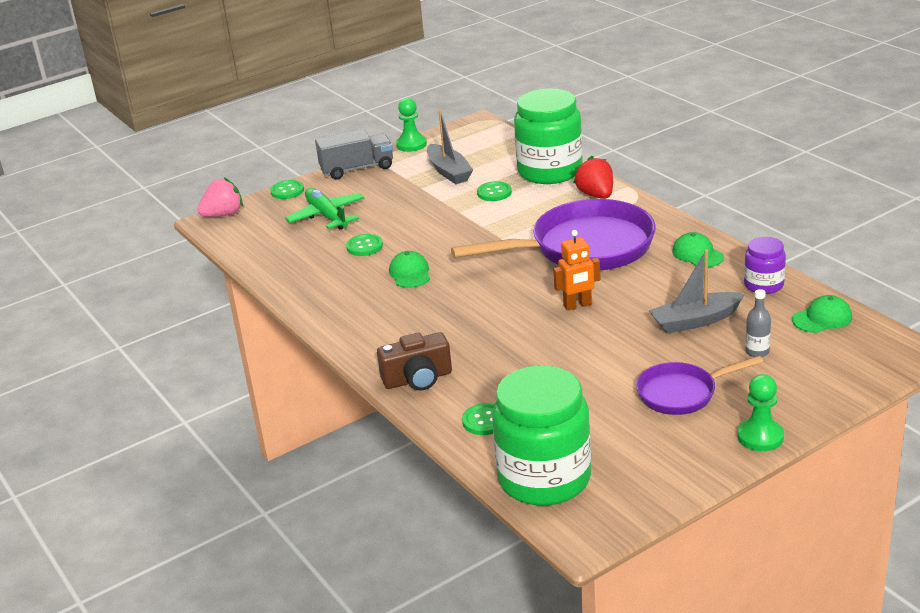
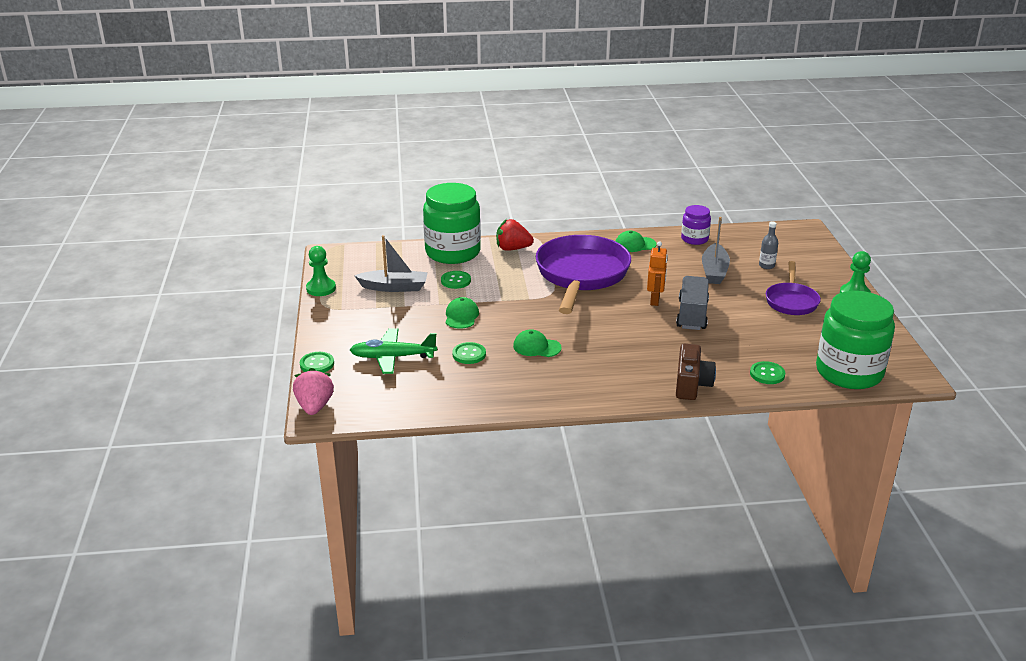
camera: 65 degrees left, 0 degrees up
grey truck [315,129,393,179] -> grey truck moved to [676,276,709,330]
green cap [792,295,852,333] -> green cap moved to [446,297,479,329]

